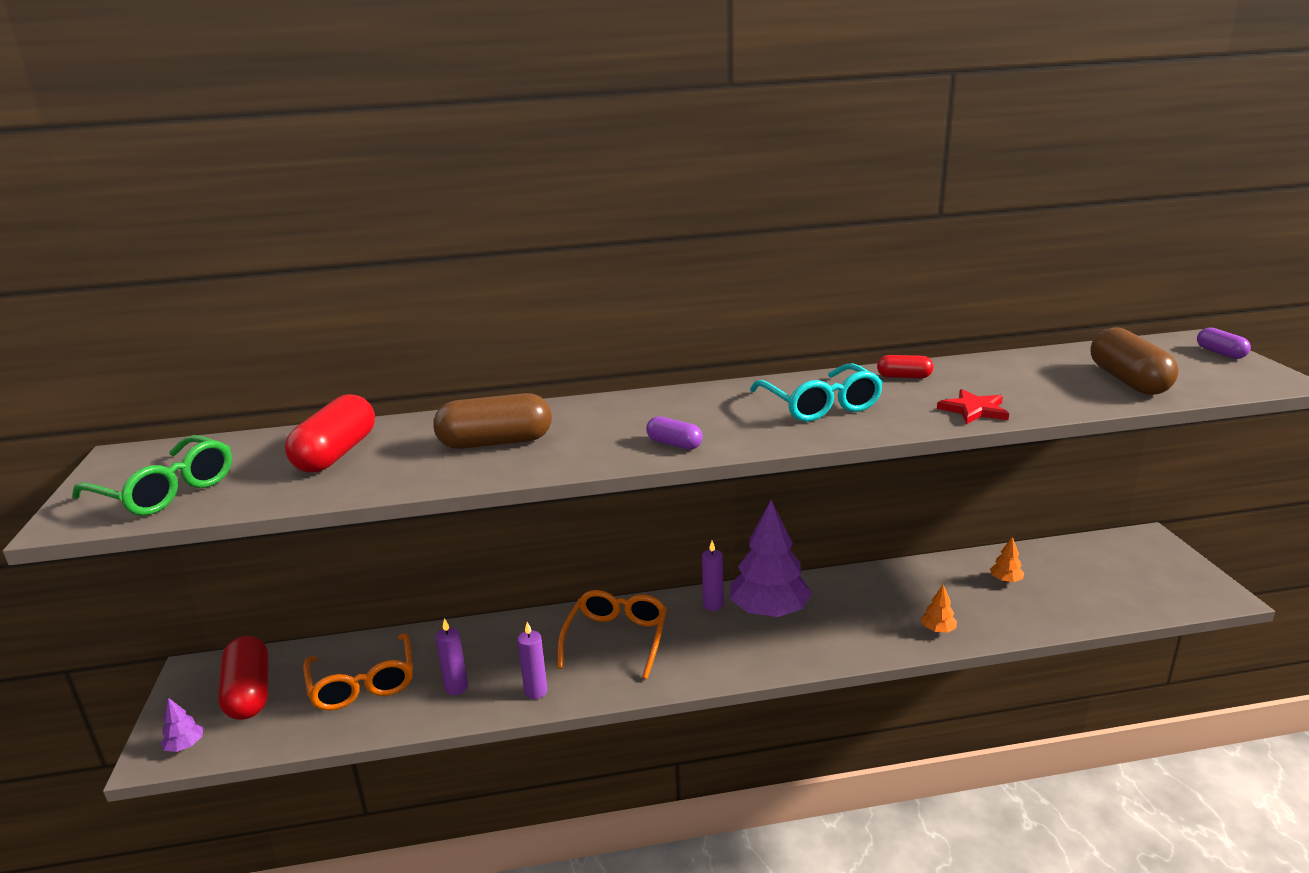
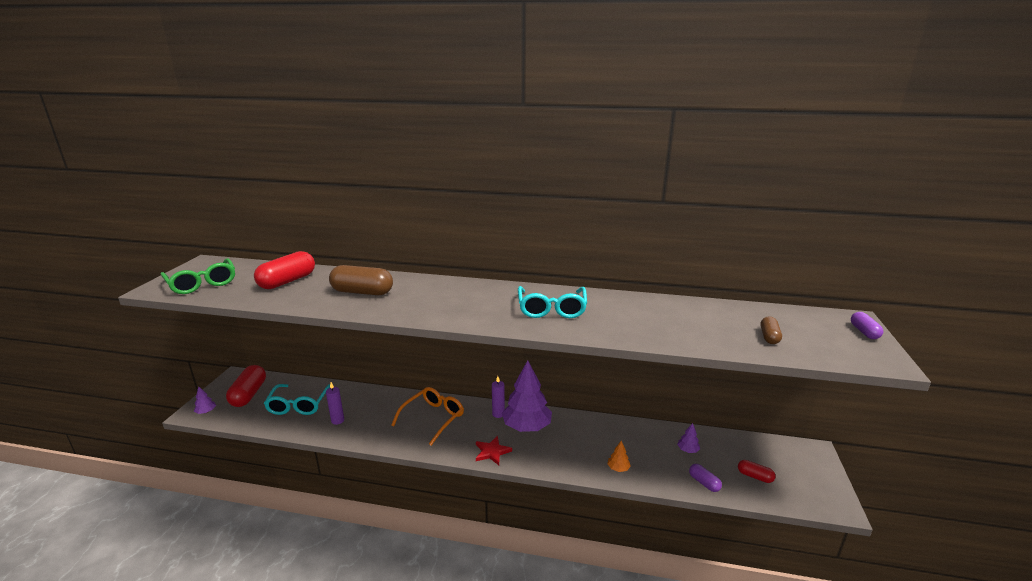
camera: 20 degrees right, 0 degrees up
orange glasses [303,633,413,710] -> turquoise glasses [264,384,330,415]
purple candle [517,622,548,699] -> none
purple capsule [646,416,703,450] -> purple capsule moved to [689,464,722,492]
red capsule [877,355,933,378] -> red capsule moved to [738,460,776,483]
red star [937,389,1009,424] -> red star moved to [476,436,512,465]
orange tree [990,537,1024,582] -> purple tree [677,423,700,453]
brown capsule [1091,327,1178,395] -> brown capsule [761,317,782,344], size x0.52

